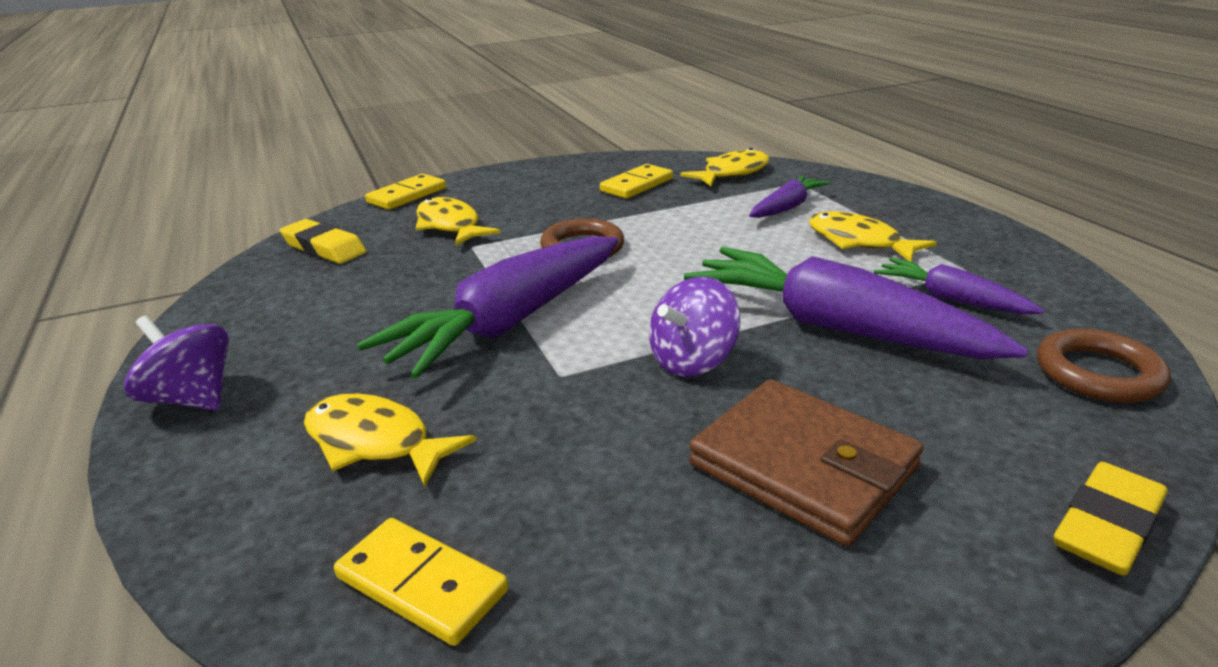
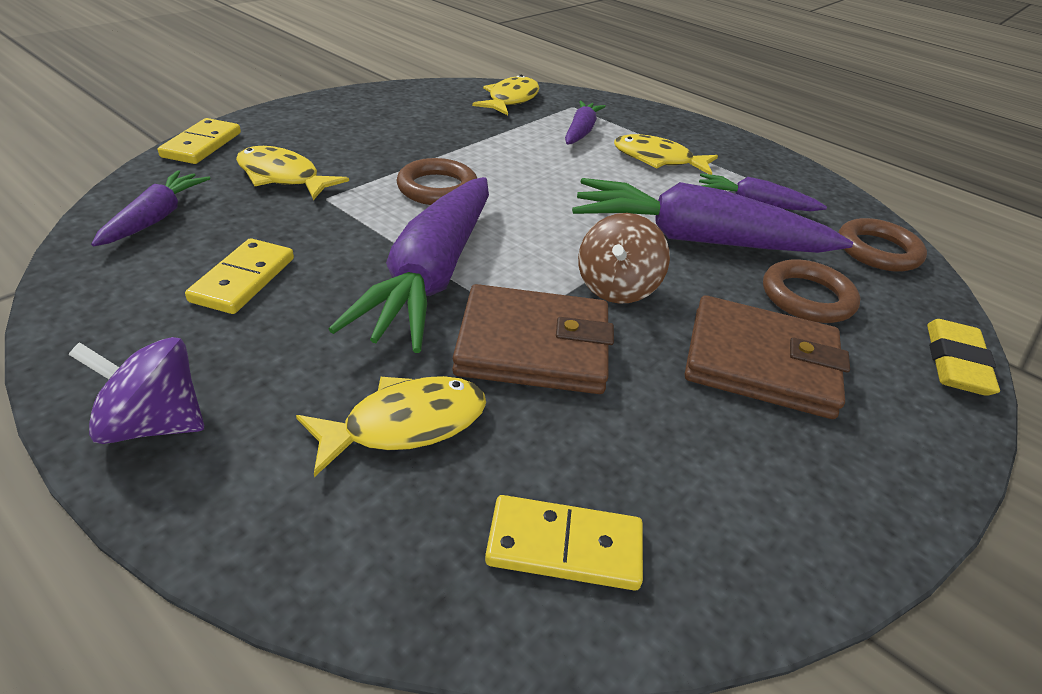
camera: 30 degrees left, 10 degrees up
yellow eraser [280,219,366,264] -> purple carrot [91,170,211,246]
yellow fish [304,394,476,487] -> yellow fish turned 150 degrees clockwise [296,376,486,477]
yellow domino [600,164,673,199] -> yellow domino moved to [185,238,294,314]
purple spinning top [649,277,740,377] -> brown spinning top [578,213,670,303]
none -> brown wallet [452,284,614,394]
none -> brown ring [763,259,861,323]

